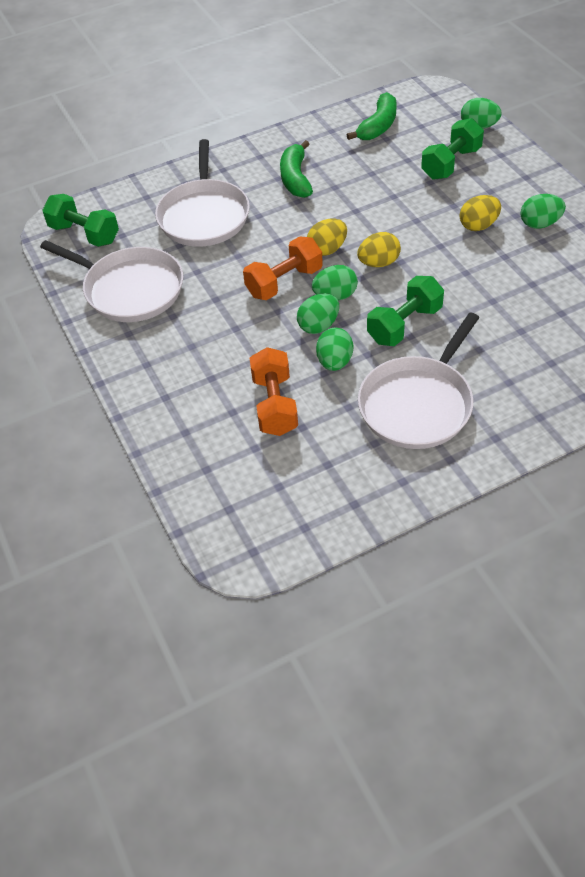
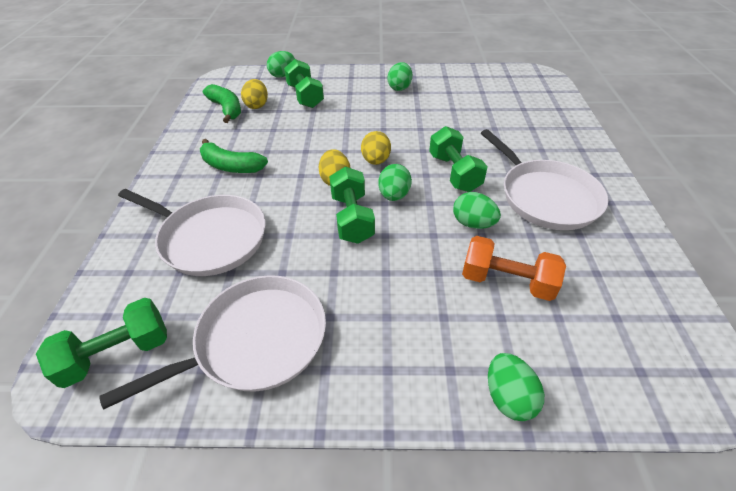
camera: 65 degrees left, 5 degrees down
orange dumbbell [243,236,323,300] -> green dumbbell [329,166,375,244]
green egg [297,293,339,334] -> green egg moved to [488,353,544,421]
yellow egg [460,195,501,231] -> yellow egg moved to [241,79,268,109]

